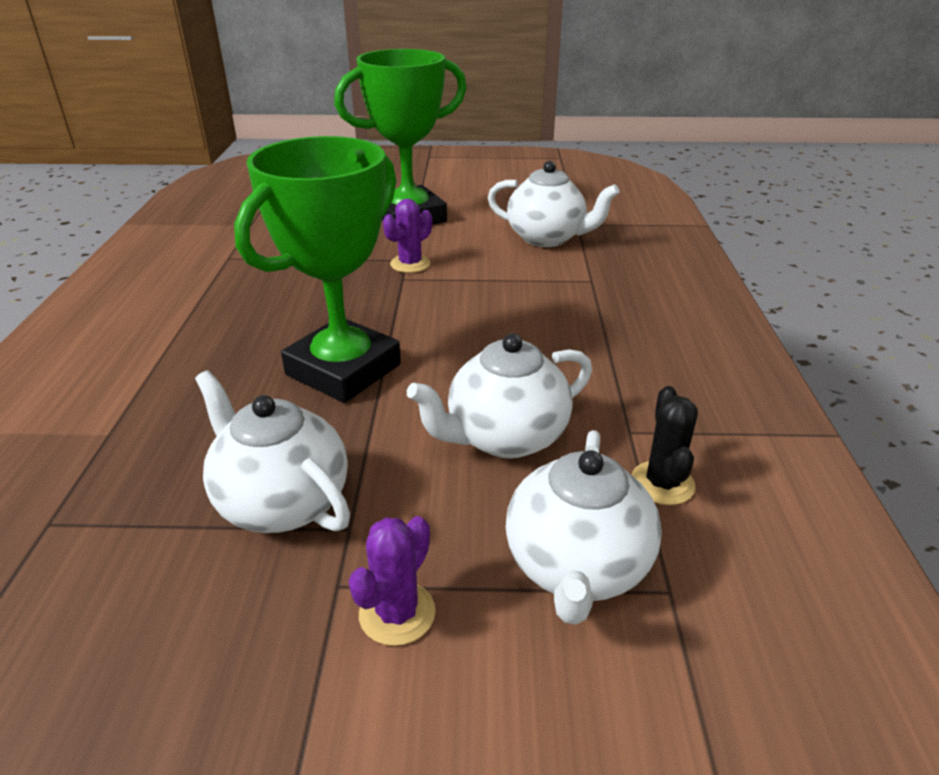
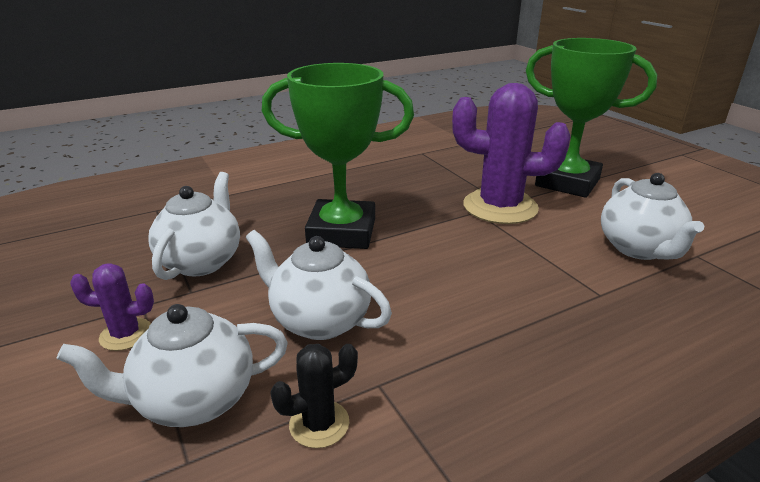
camera: 60 degrees right, 5 degrees down
purple cactus [383,199,432,273] -> purple cactus [452,83,570,224], size x2.14

